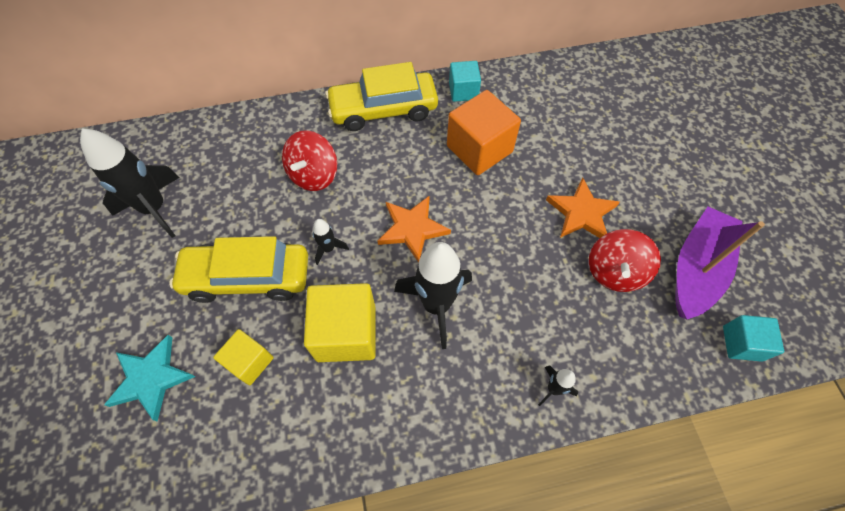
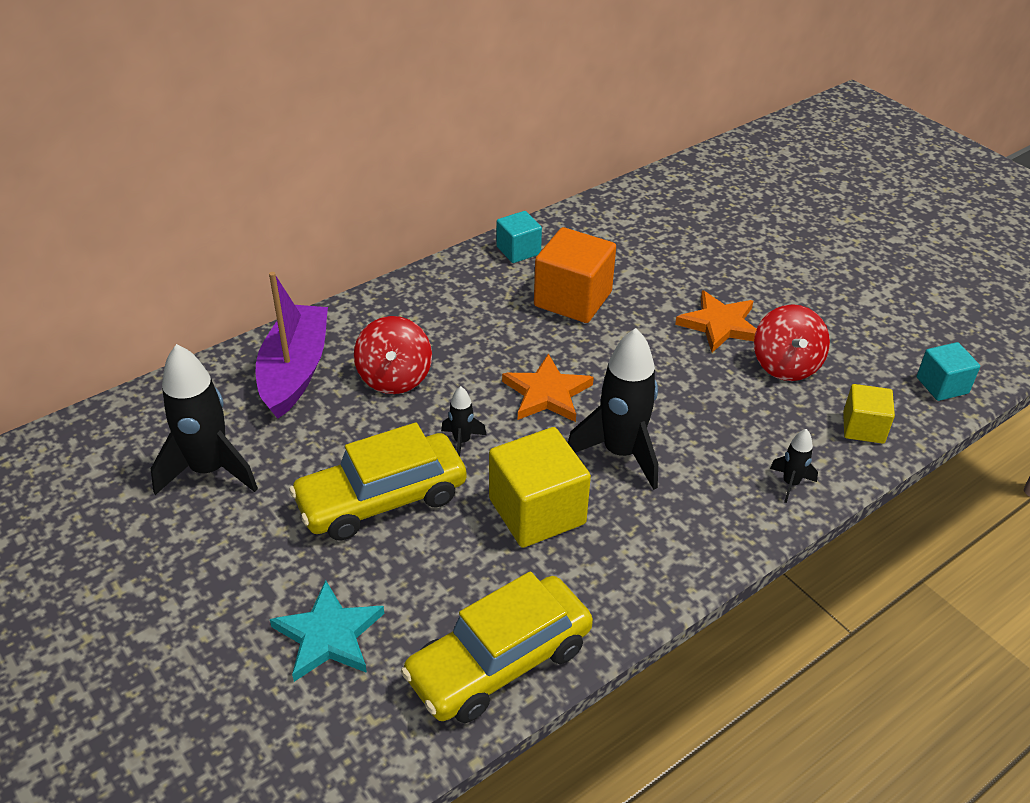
camera: 25 degrees left, 20 degrees down
yellow cube [213,329,273,385] -> yellow cube moved to [843,384,895,444]
yellow car [325,62,438,131] -> yellow car moved to [401,571,593,723]
purple boat [675,207,765,319] -> purple boat moved to [256,272,328,419]

